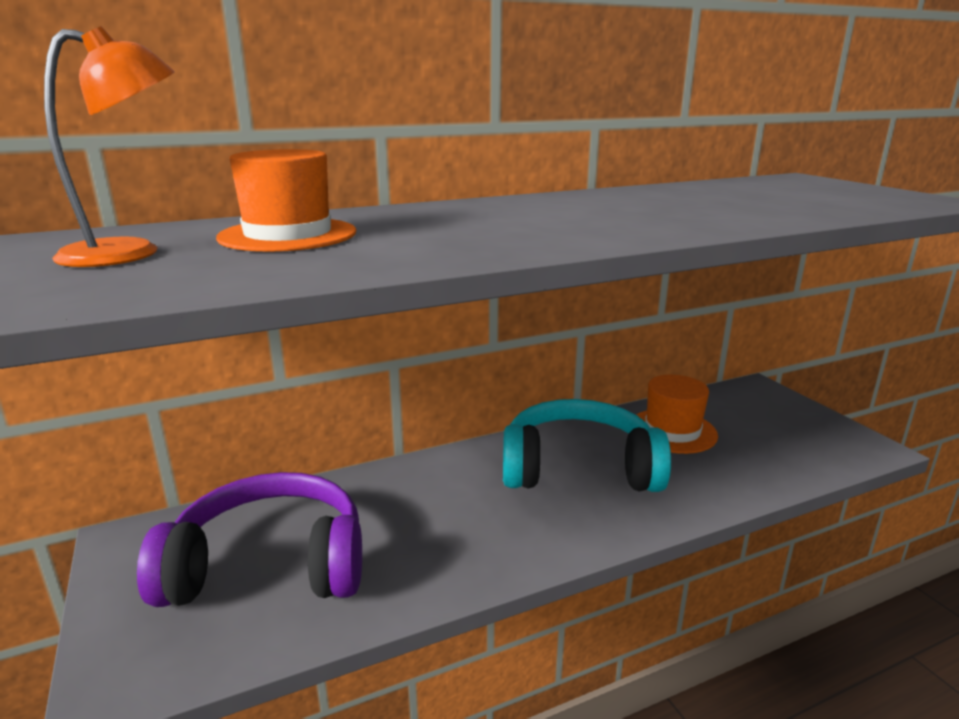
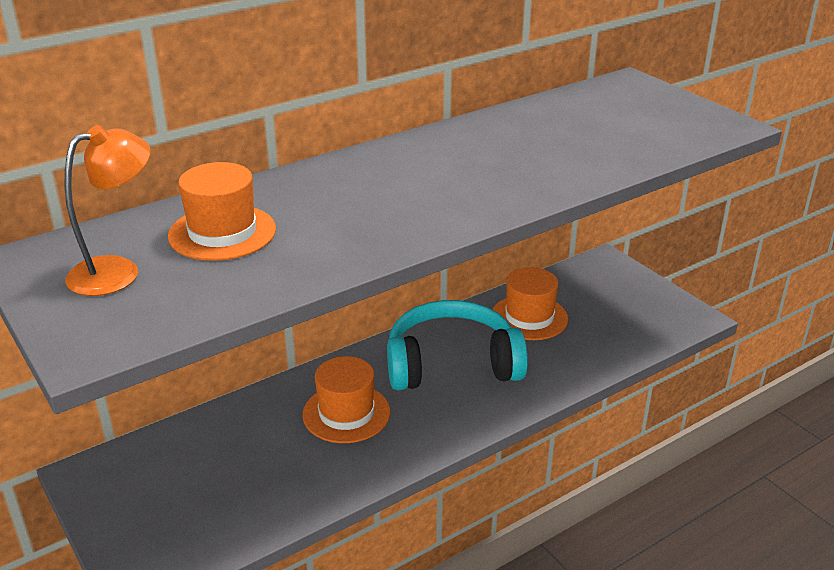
camera: 10 degrees left, 10 degrees up
purple headphones [137,472,362,607] -> none
none -> orange hat [302,356,390,443]

